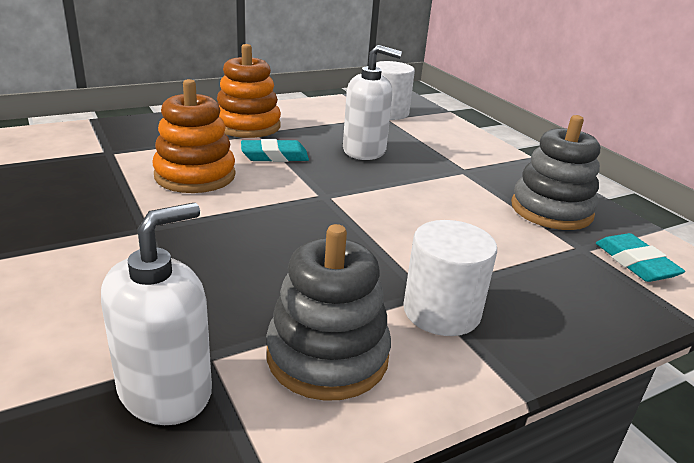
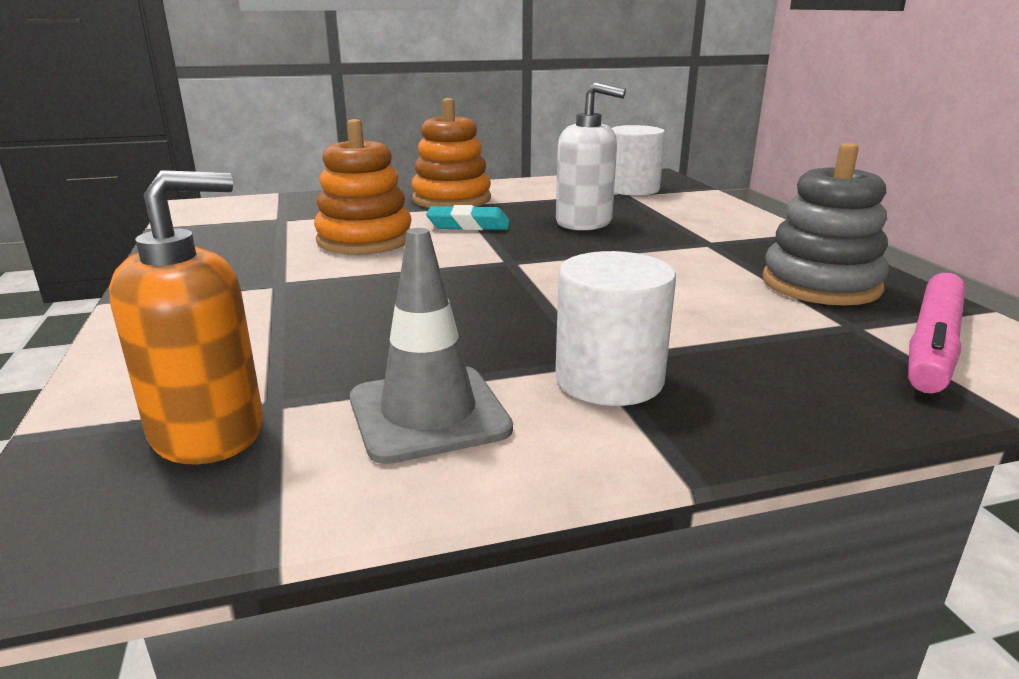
camera: 15 degrees right, 5 degrees down
white soap dispenser [101,203,212,425] -> orange soap dispenser [109,170,263,465]
grey stacking toy [266,224,391,401] -> grey traffic cone [350,228,513,464]
turquoise eraser [596,233,685,282] -> pink marker [908,273,965,393]

